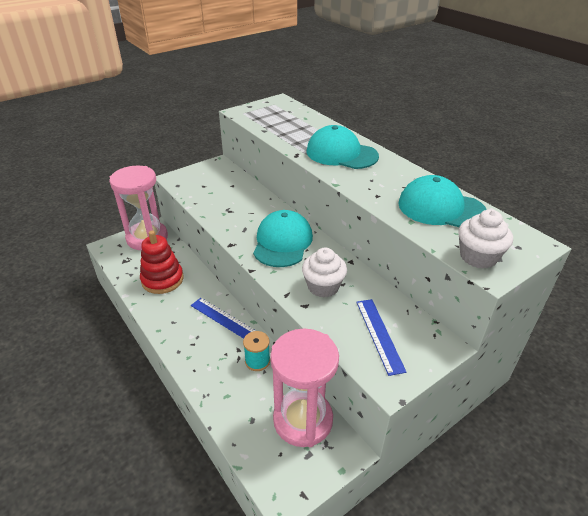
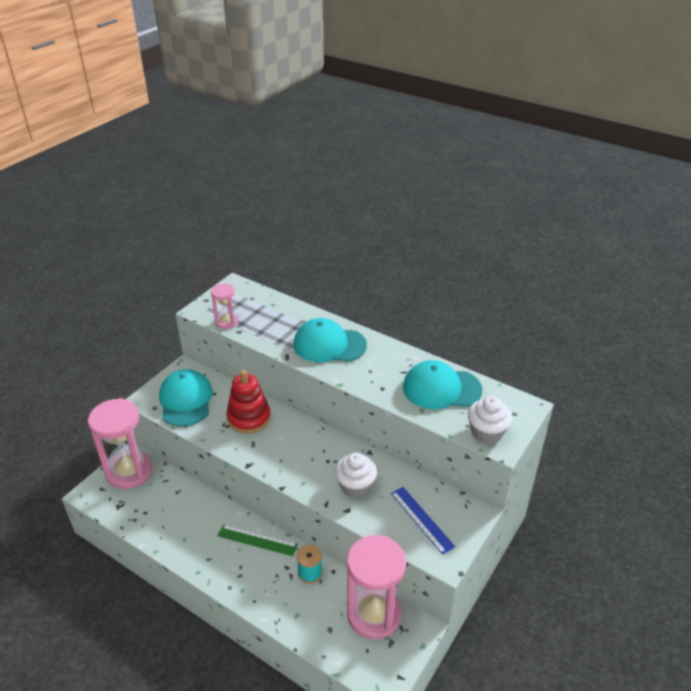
camera: 20 degrees left, 0 degrees up
red stacking toy [140,230,183,294] -> red stacking toy moved to [226,370,271,434]
blue ruler [191,298,256,339] -> green ruler [218,524,298,556]
turquoise cap [253,210,313,267] -> turquoise cap moved to [159,369,213,427]
none -> pink hourglass [211,283,238,329]

